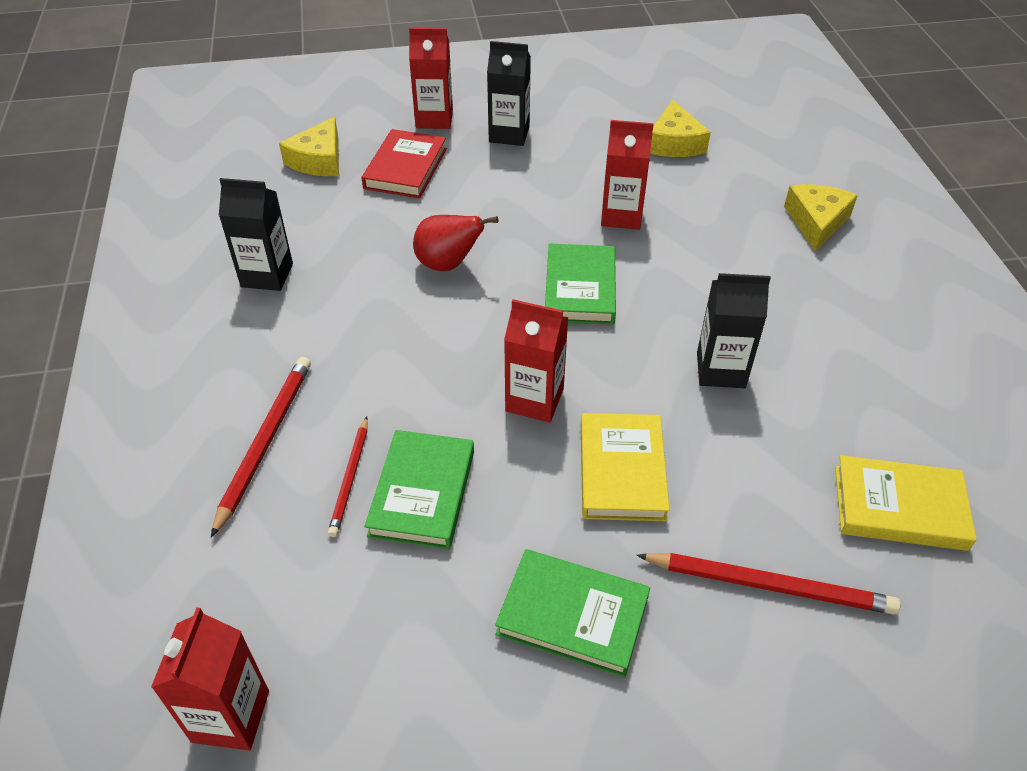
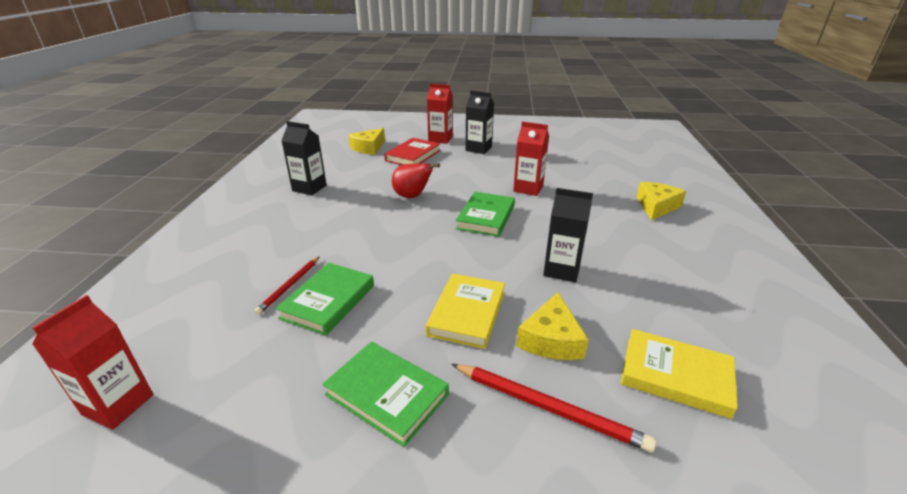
camera: 15 degrees right, 15 degrees down
red pencil [211,357,311,538] -> none
red carton [504,299,568,423] -> none
yellow cheese [650,100,711,157] -> yellow cheese moved to [516,292,589,360]

